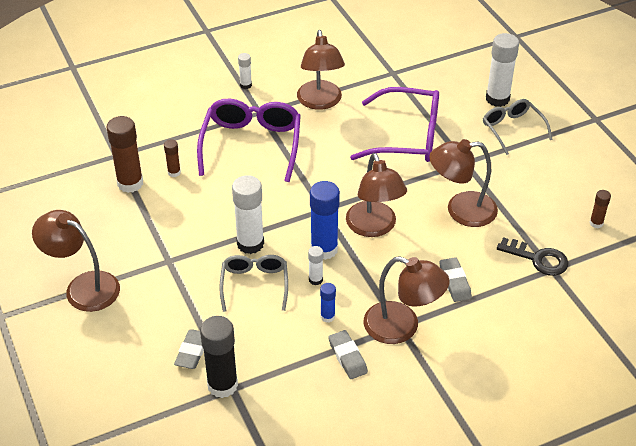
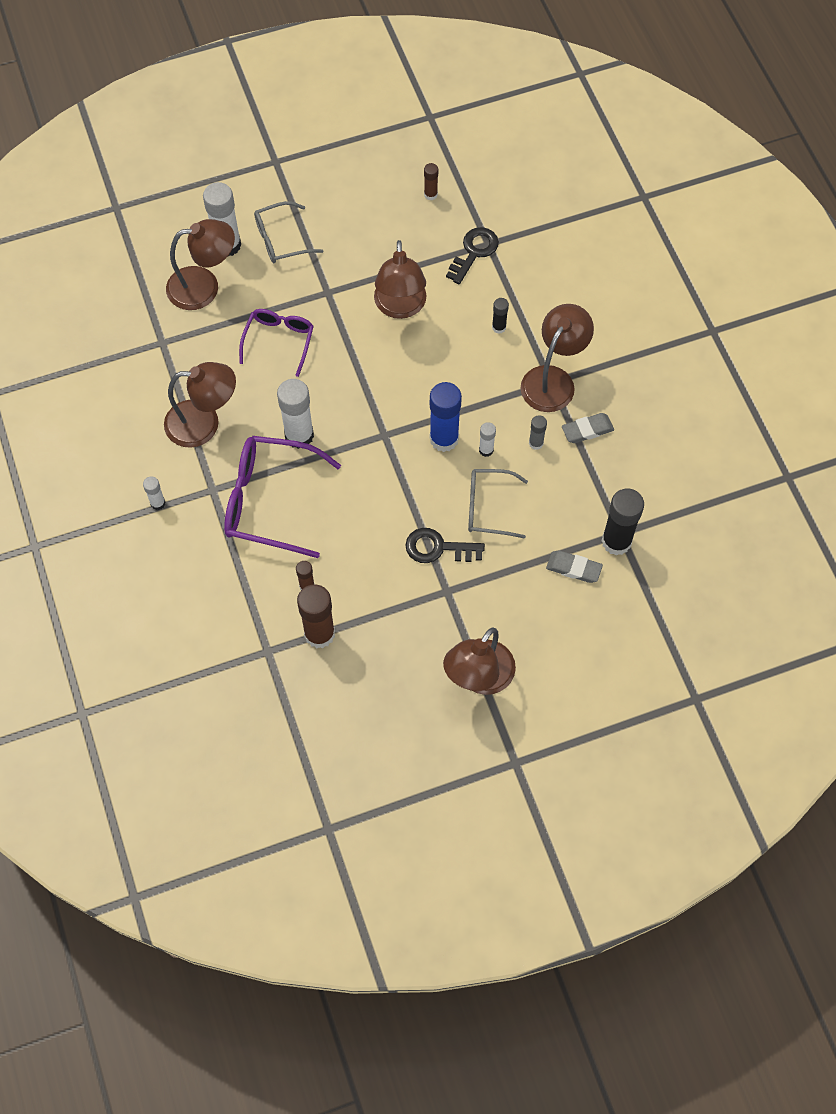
camera: 85 degrees left, 20 degrees up
white glue stick [232,175,264,254] -> white glue stick moved to [277,379,314,449]
blue glue stick [320,283,336,323] -> grey glue stick [529,415,547,450]
brown lamp [346,153,407,237] -> brown lamp moved to [166,219,235,310]
purple glasses [350,87,439,162] -> purple glasses [239,309,314,377], size x0.61
grey eraser [439,257,472,302] -> black glue stick [492,298,509,334]
none -> black key [405,528,485,563]

